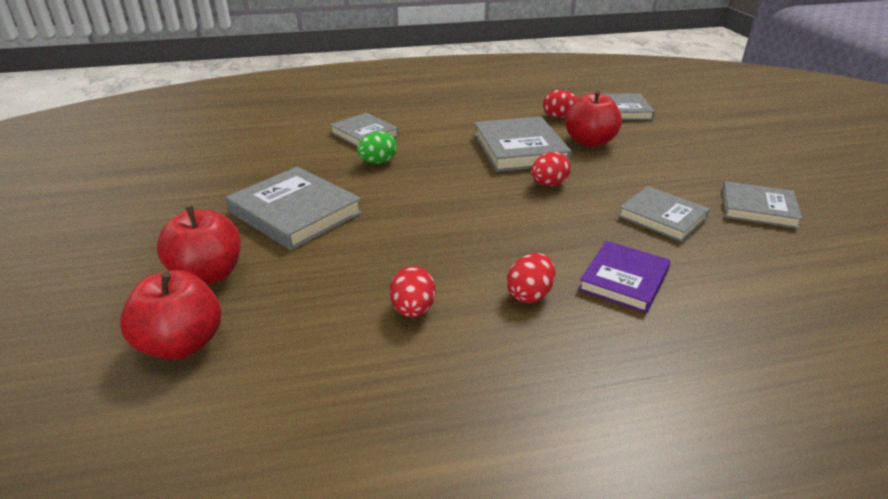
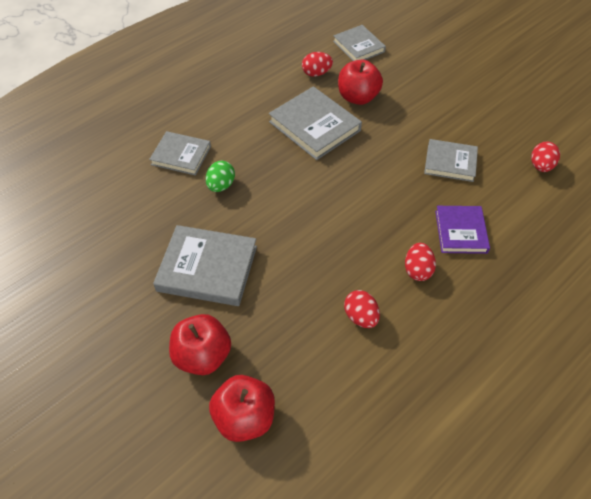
camera: 30 degrees left, 20 degrees up
red egg [531,152,571,186] -> red egg moved to [531,141,560,172]
grey book [722,181,803,229] -> none

